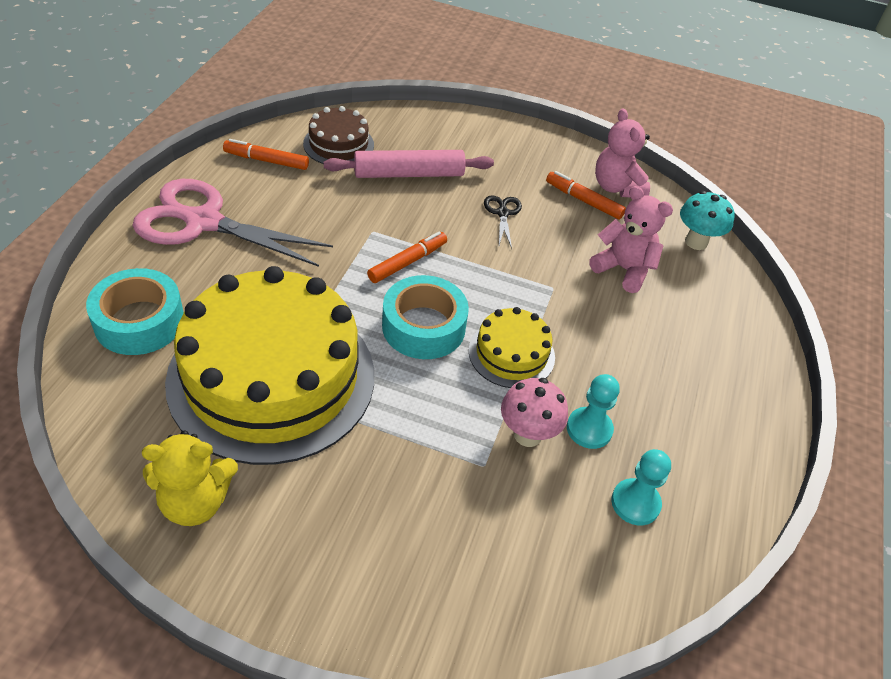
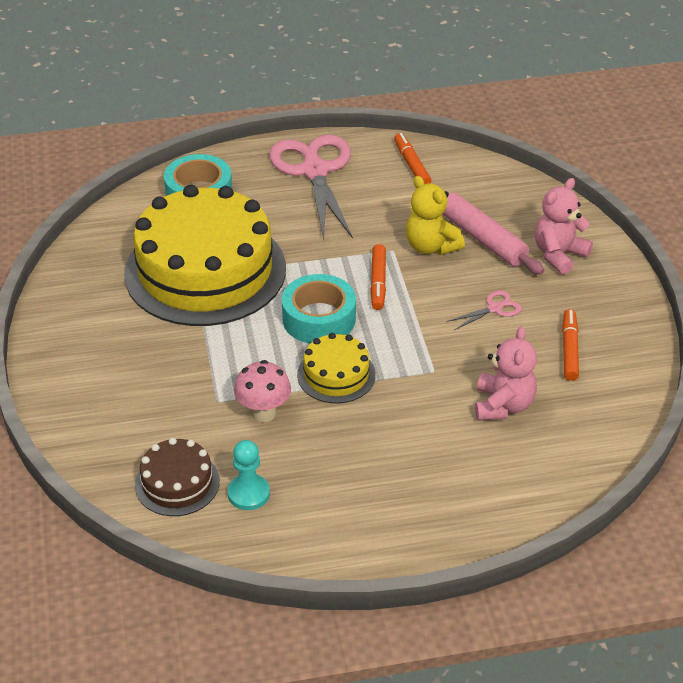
camera: 65 degrees right, 5 degrees down
yellow teddy bear [142,430,238,526] -> yellow teddy bear moved to [406,176,465,255]
brown cake [303,106,374,164] -> brown cake moved to [135,438,220,516]
orange marker [367,231,447,283] -> orange marker turned 75 degrees clockwise [370,244,386,310]
black scissors [484,195,522,248] -> pink scissors [447,290,522,330]
turquoise pawn [567,374,620,449] -> none
pink teddy bear [595,108,650,197] -> pink teddy bear moved to [535,178,593,275]
turquoise mushroom [680,191,735,250] -> none

